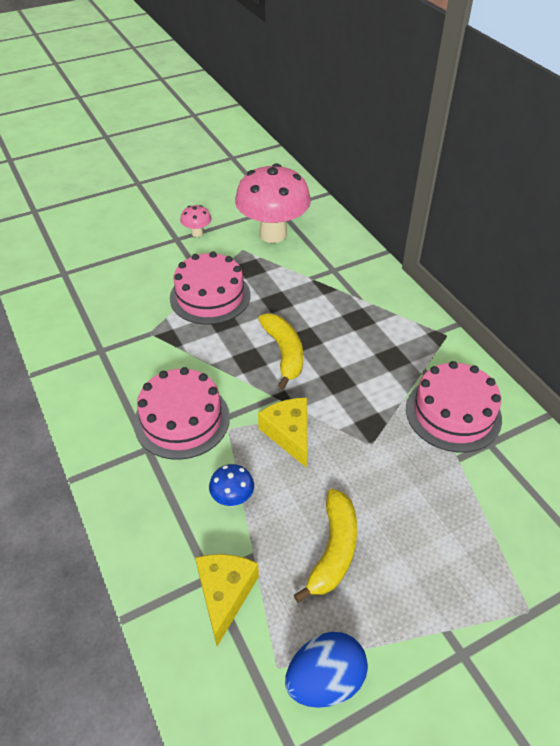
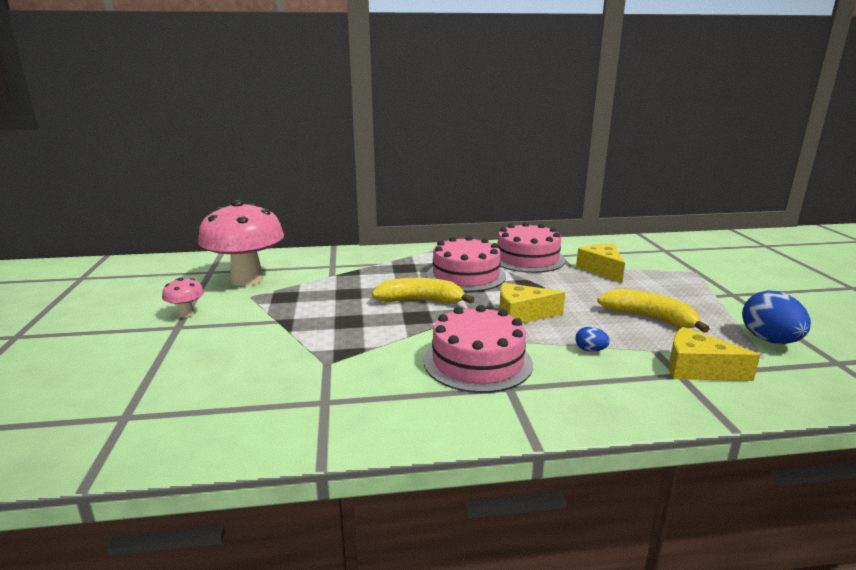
camera: 70 degrees left, 25 degrees down
pink cake [170,251,250,325] -> pink cake moved to [426,236,506,292]
blue mushroom [209,464,254,507] -> blue egg [575,327,610,352]
none -> yellow cheese [576,244,625,283]

